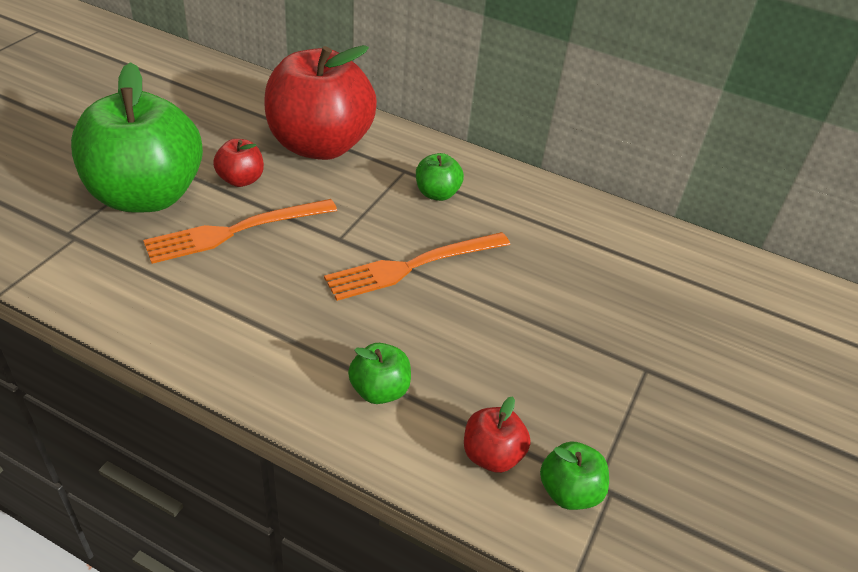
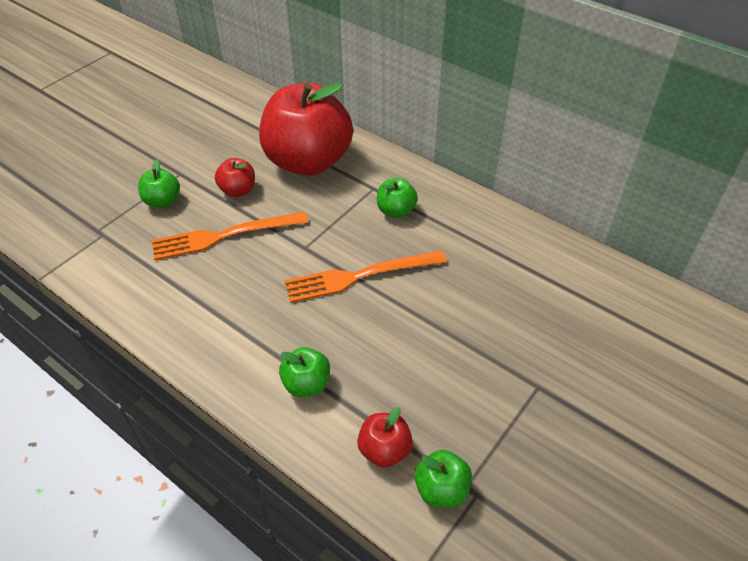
camera: 15 degrees right, 5 degrees up
green apple [71,62,203,213] -> green apple [138,160,180,208], size x0.42

